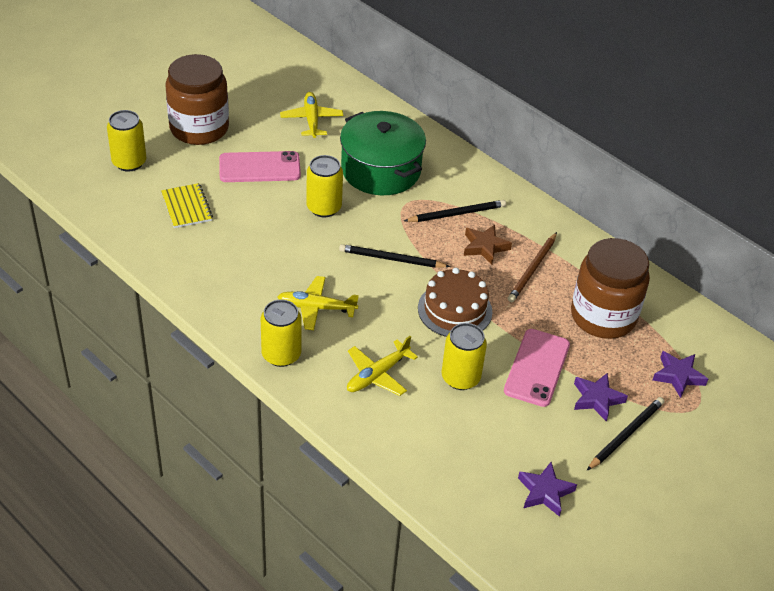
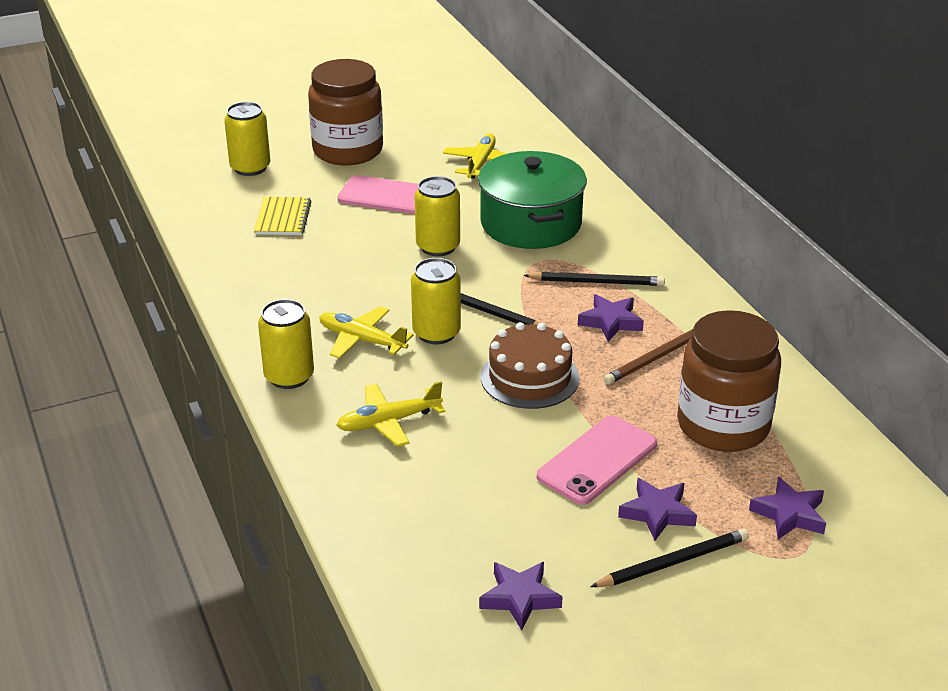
camera: 25 degrees right, 10 degrees down
yellow can [442,323,487,390] -> yellow can moved to [411,258,461,344]
brown star [464,225,512,265] -> purple star [578,294,644,342]

